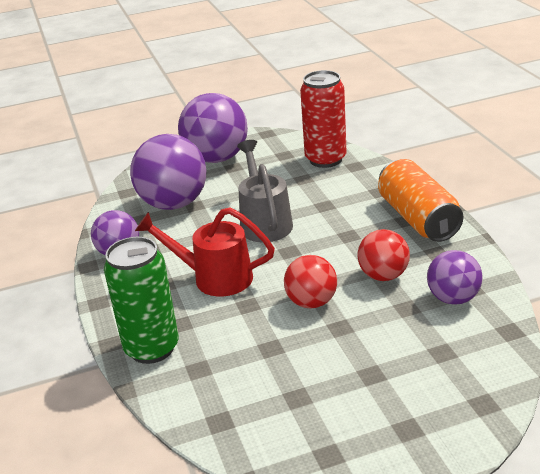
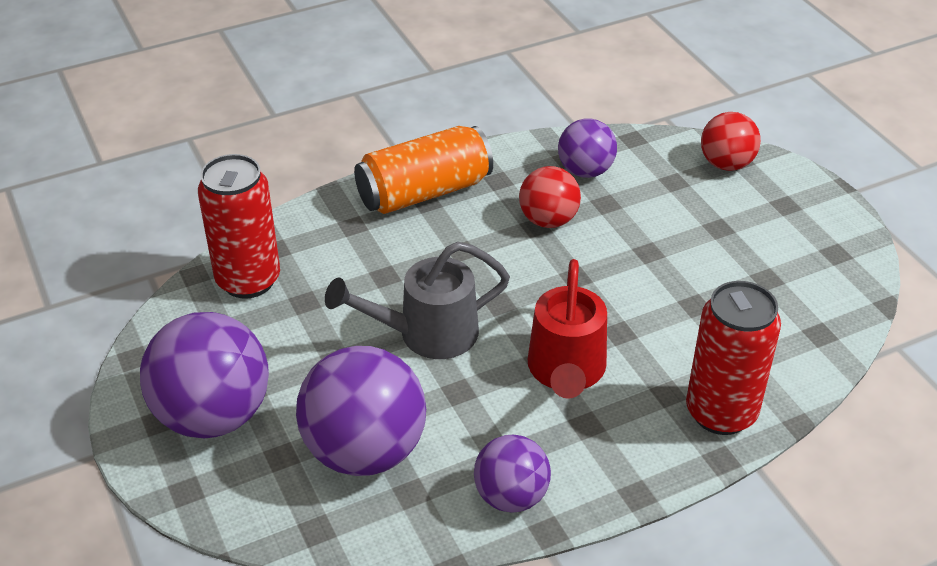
camera: 100 degrees left, 10 degrees up
green can [104,237,179,364] -> red can [686,281,781,435]
red ball [284,255,337,309] -> red ball moved to [701,112,761,171]

